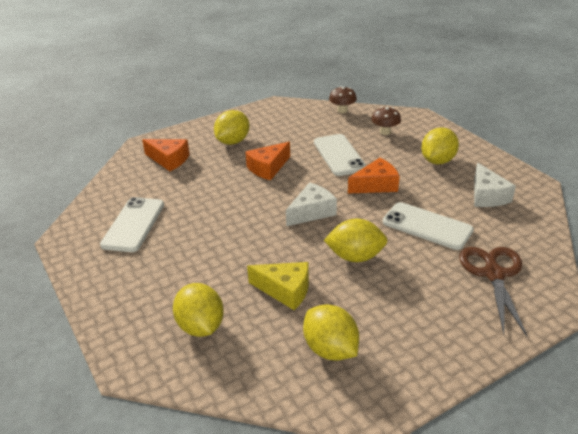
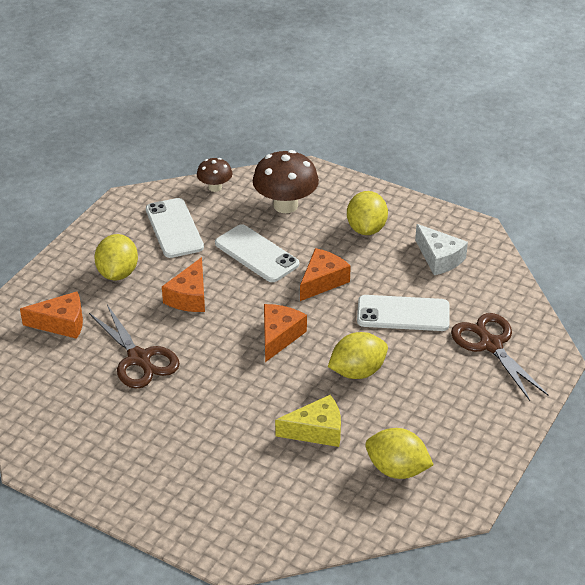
camera: 30 degrees left, 5 degrees up
white phone [100,197,164,252] -> white phone moved to [146,198,204,258]
yellow lemon [173,283,224,337] -> none
white cheese [286,182,337,226] -> orange cheese [264,304,307,362]
brown mushroom [371,107,401,135] -> brown mushroom [253,150,319,213], size x1.81
none -> brown scissors [89,305,180,389]

